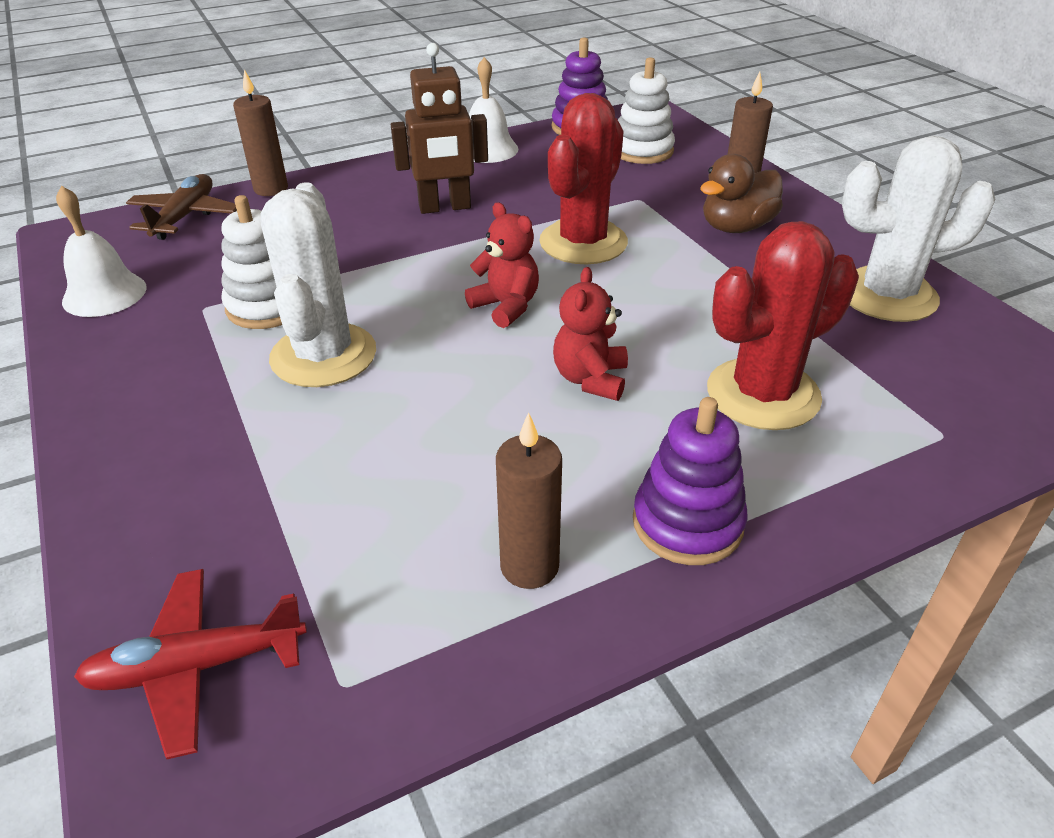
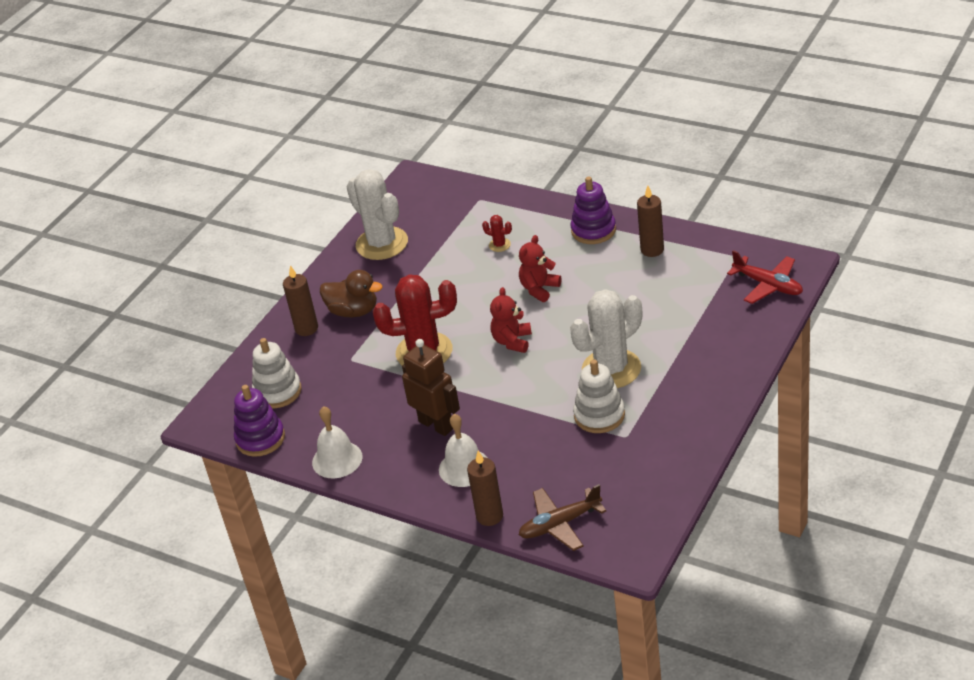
camera: 120 degrees left, 0 degrees up
white bell [56,186,147,317] -> white bell moved to [439,414,488,487]
red teddy bear [553,267,628,401] -> red teddy bear turned 150 degrees clockwise [519,235,561,302]
red cactus [707,221,859,430] -> red cactus [482,215,512,252], size x0.41

